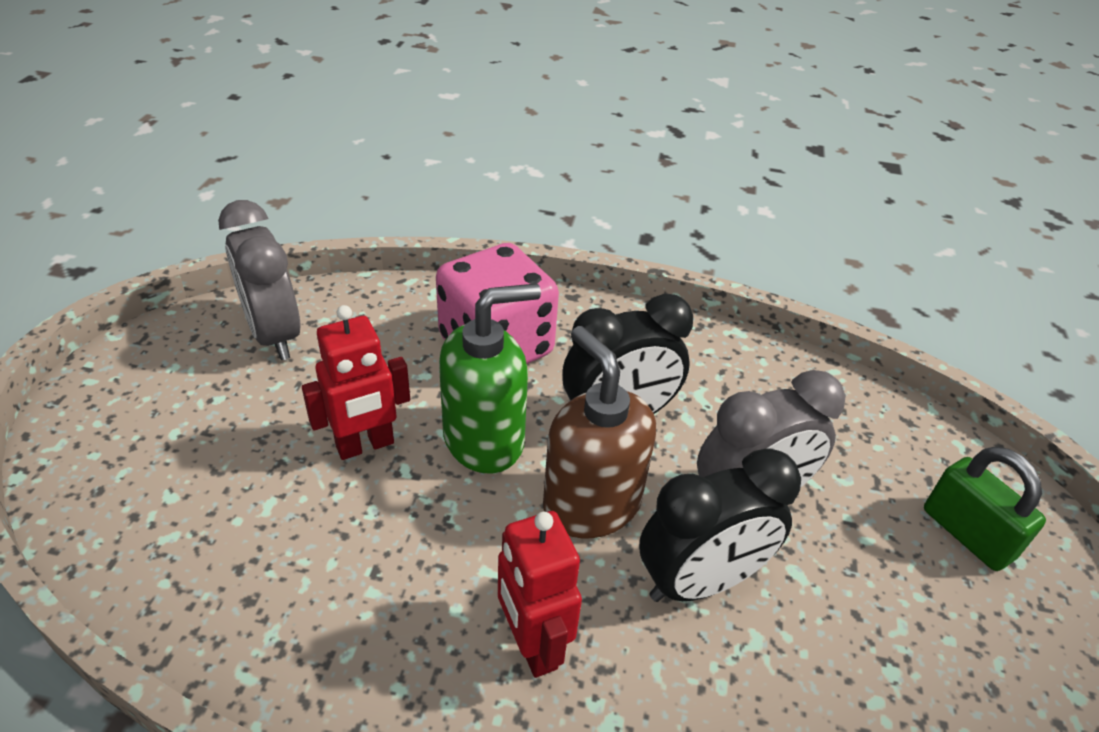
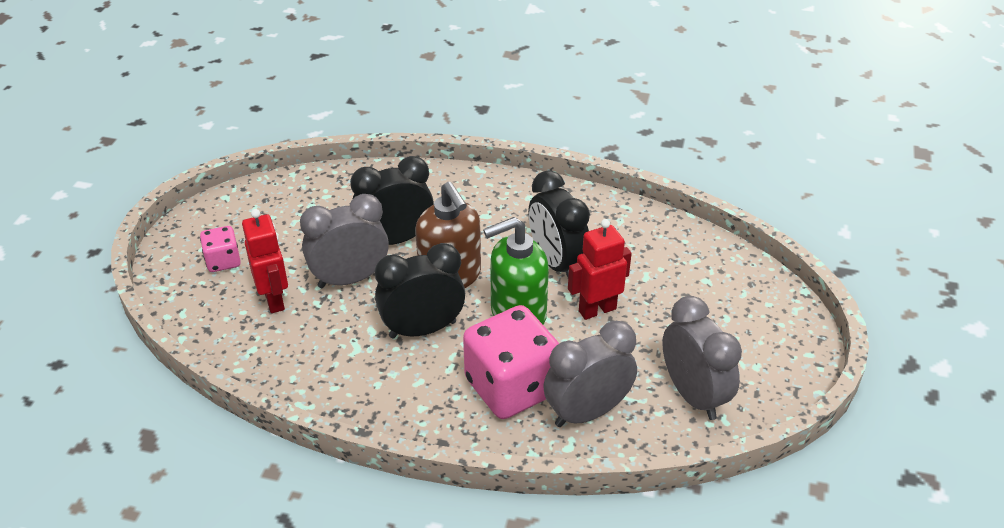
camera: 175 degrees left, 0 degrees up
red robot [498,511,582,678] -> red robot moved to [242,209,288,313]
green padlock [924,446,1046,571] -> pink dice [200,226,241,272]
none -> black clock [528,170,590,277]
none -> grey clock [543,321,637,427]

